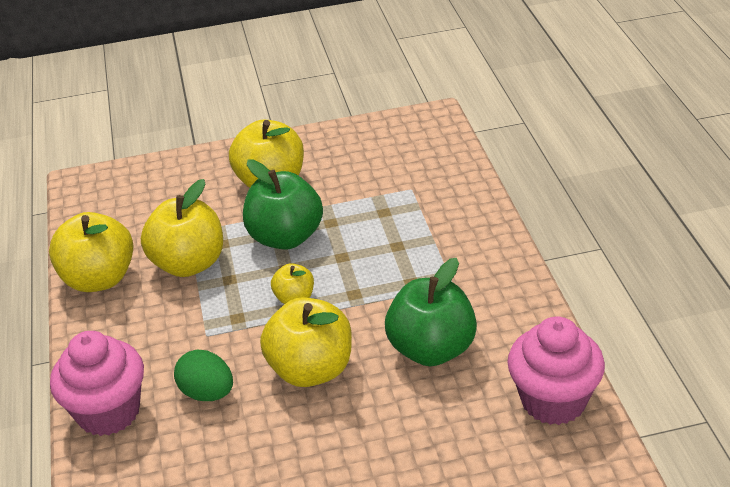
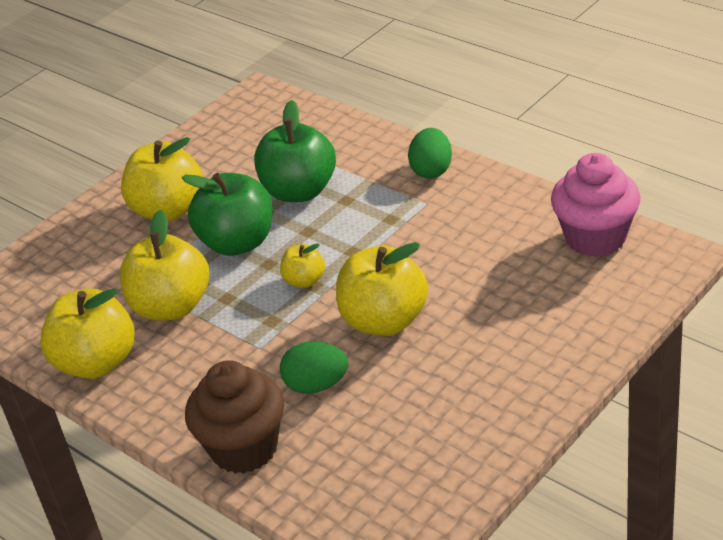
camera: 35 degrees left, 0 degrees up
pink cupcake [50,331,144,436] -> brown cupcake [185,361,284,474]
green apple [385,258,477,366] -> green apple moved to [254,100,336,202]
none -> green egg [408,128,452,179]

